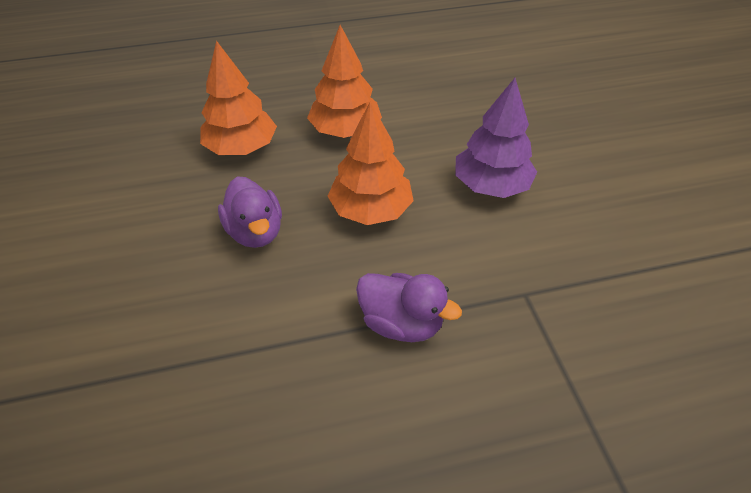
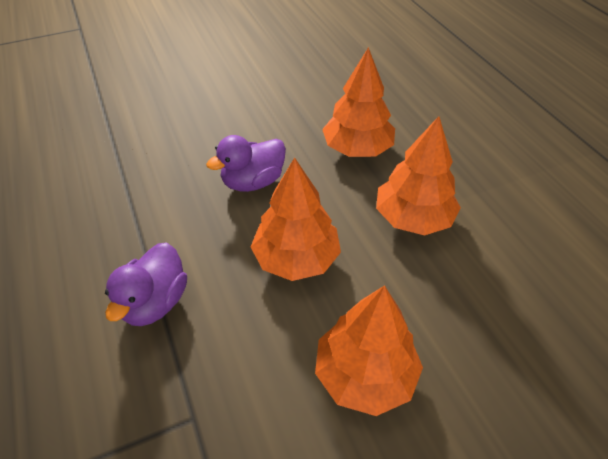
camera: 80 degrees right, 0 degrees up
purple tree [455,78,537,198] -> orange tree [315,285,423,416]

